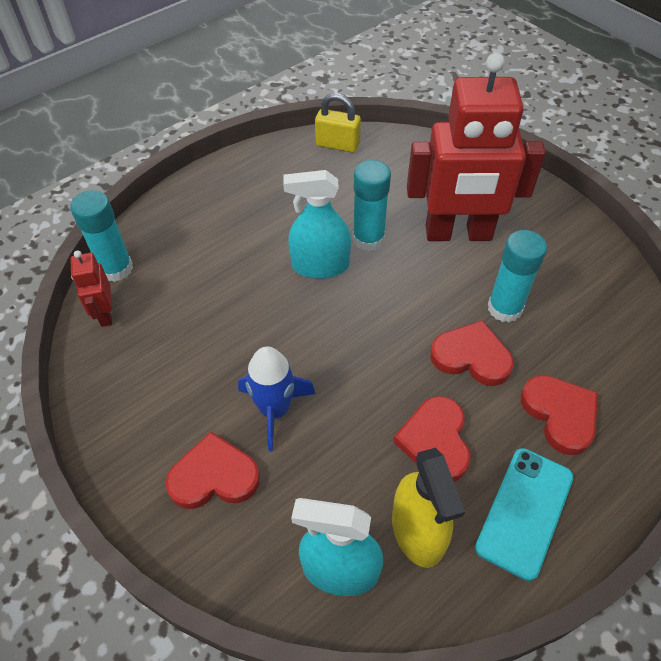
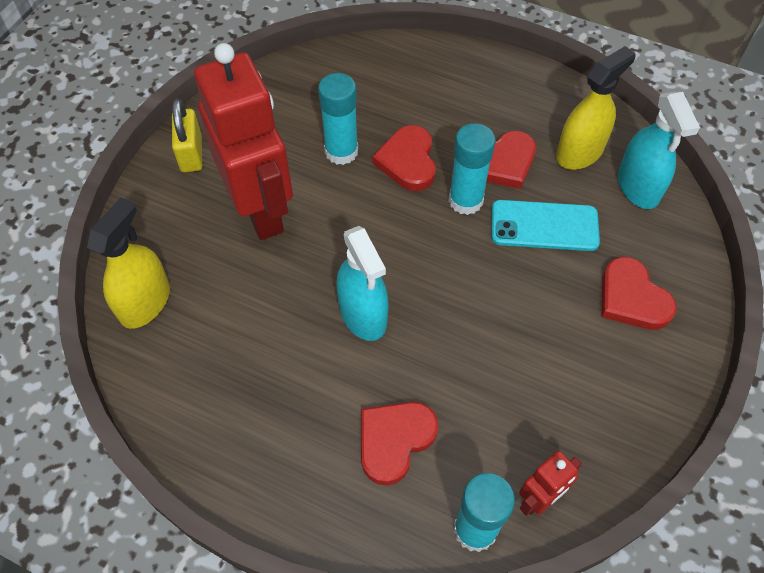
camera: 115 degrees left, 5 degrees up
blue rocket [238,347,316,451] -> none
yellow padlock [315,93,361,153] -> yellow padlock moved to [172,99,202,172]
turquoise glue stick [352,160,391,251] -> turquoise glue stick moved to [449,123,495,215]
turquoise phone [475,448,574,581] -> turquoise phone moved to [491,200,600,251]
red heart [521,375,598,455] -> red heart moved to [361,402,438,486]
none -> yellow spray bottle [87,197,170,329]

